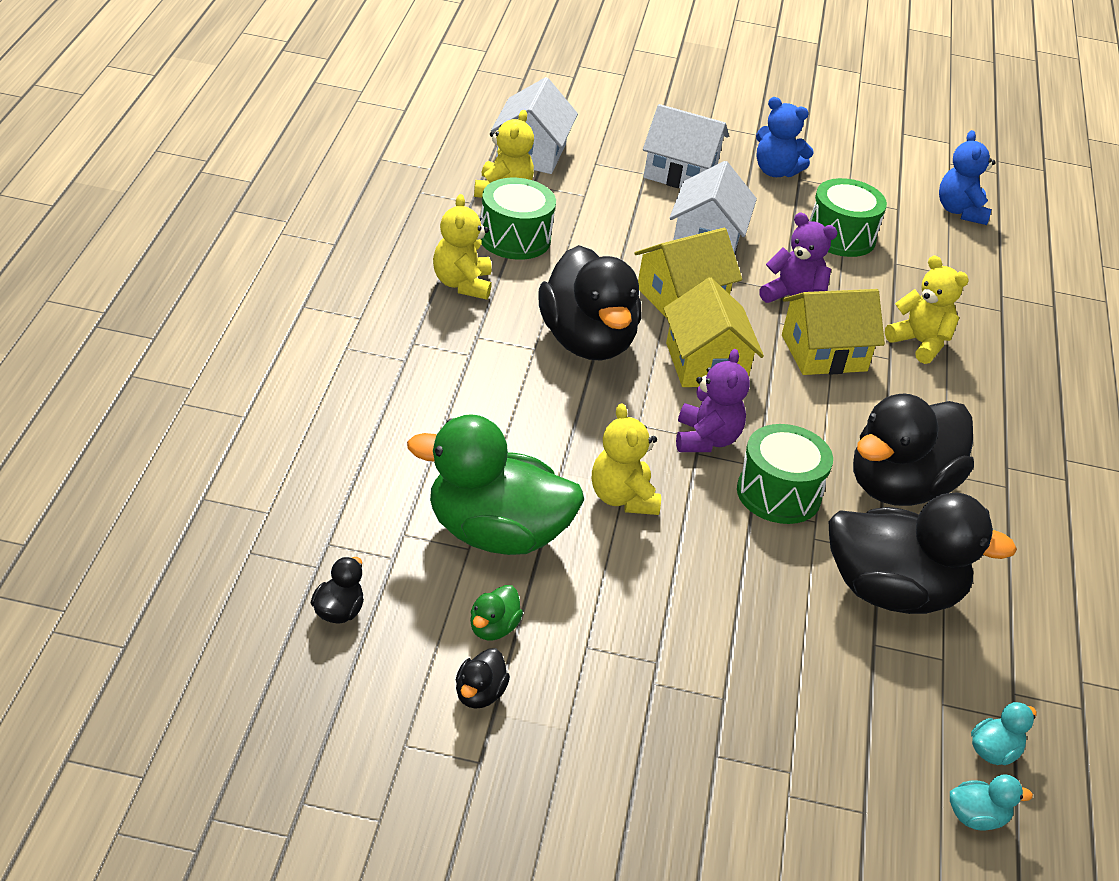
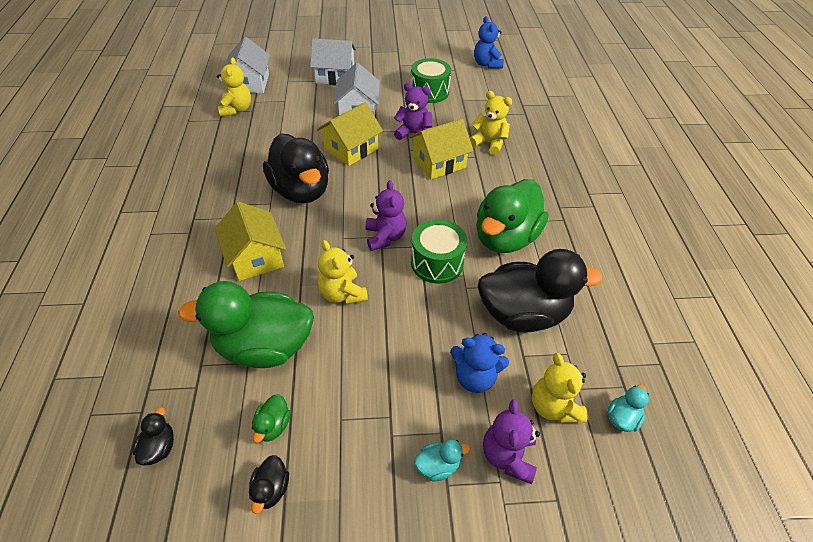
camera: 10 degrees left, 10 degrees up
yellow teddy bear [433,194,492,300] -> yellow teddy bear moved to [532,353,588,423]
green drum [480,178,556,260] -> none
yellow house [663,278,764,387] -> yellow house moved to [215,201,286,281]
blue teddy bear [756,97,814,177] -> blue teddy bear moved to [450,333,509,393]
black duck [853,393,974,506] -> green duck [476,179,548,253]
turquoise duck [950,774,1033,830] -> turquoise duck moved to [414,439,470,481]
none -> purple teddy bear [483,399,540,484]

